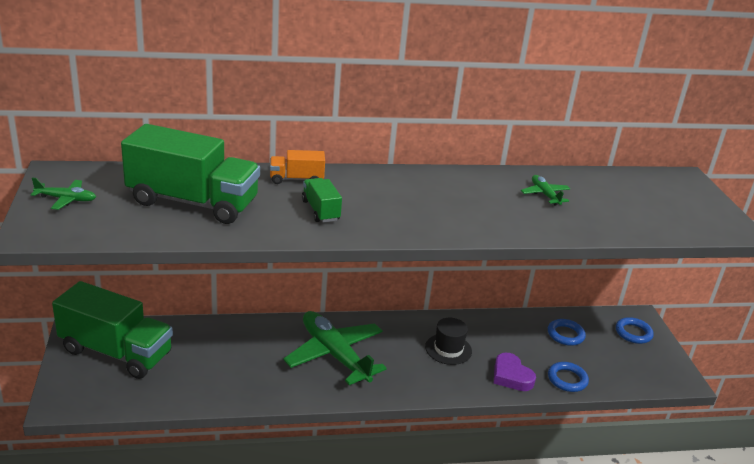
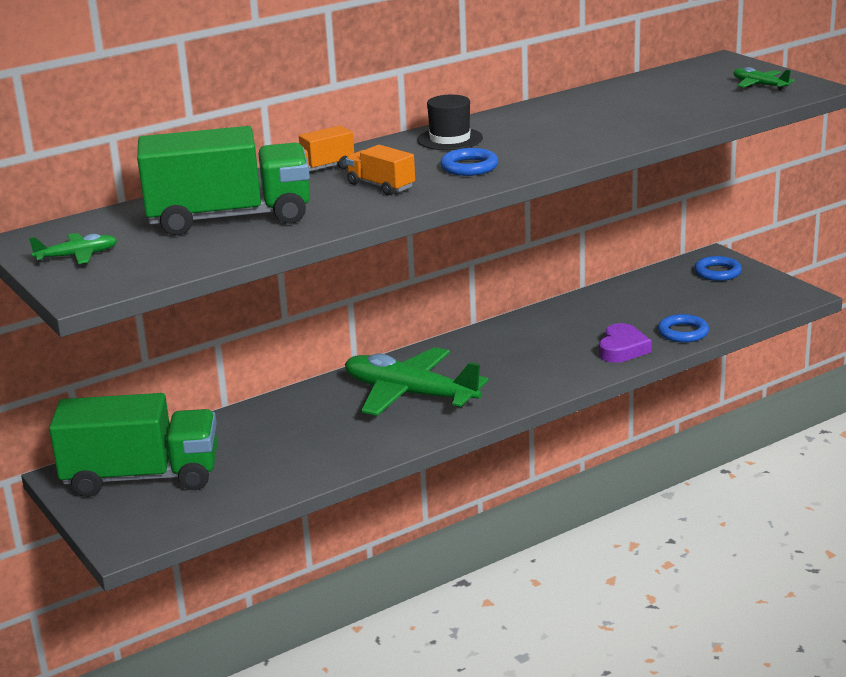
camera: 20 degrees left, 5 degrees down
green truck [302,178,342,223] -> orange truck [346,145,415,195]
black hat [425,318,472,365] -> black hat moved to [417,95,483,150]
purple heart [493,352,536,391] -> purple heart turned 105 degrees counterclockwise [599,323,652,363]
green plane [521,175,570,206] -> green plane moved to [733,67,795,90]
blue ring [548,319,586,346] -> blue ring moved to [440,148,498,176]

